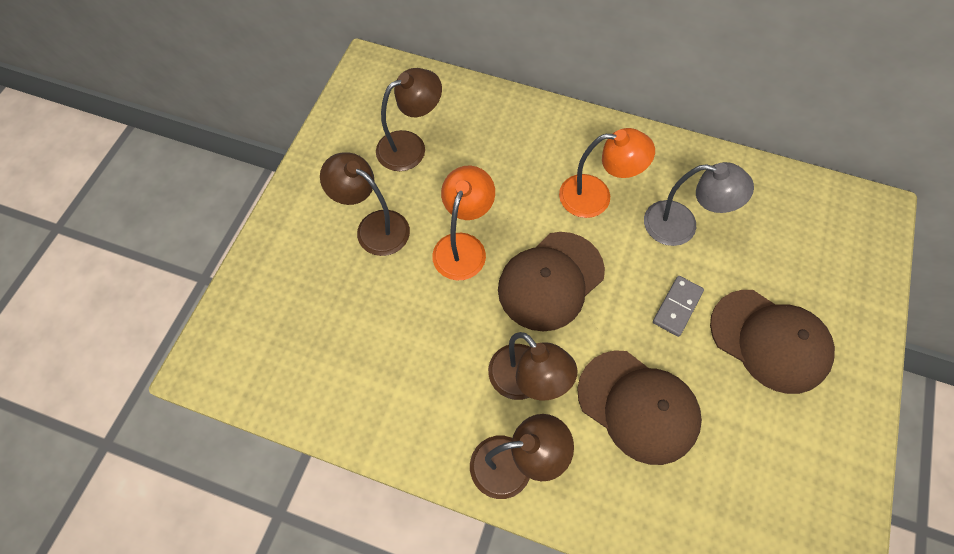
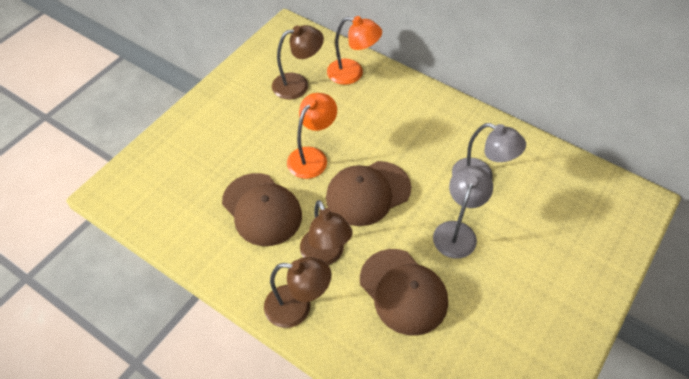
camera: 15 degrees right, 10 degrees down
brown lamp [320,152,410,256] -> none
orange lamp [559,128,655,218] -> orange lamp moved to [327,16,382,85]
grey domino [653,276,704,337] -> grey lamp [433,166,493,259]
brown cap [710,290,835,394] -> brown cap moved to [222,173,302,246]

